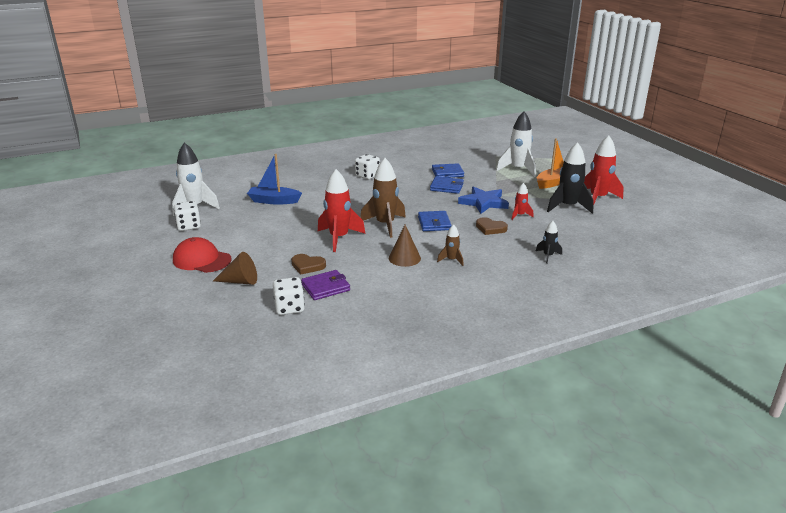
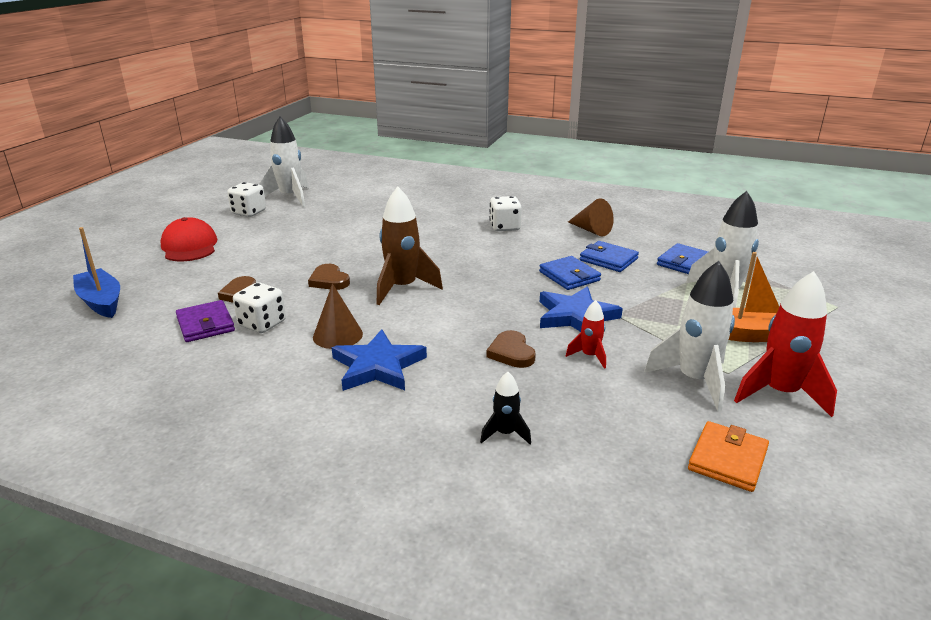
camera: 45 degrees right, 0 degrees up
brown cone [213,252,257,285] -> brown cone moved to [568,198,614,236]
blue boat [247,154,302,205] -> blue boat moved to [73,227,120,318]
white dice [273,277,305,315] -> white dice moved to [233,282,286,333]
purple wallet [301,270,350,300] -> purple wallet turned 45 degrees clockwise [176,300,235,342]
red rocket [318,169,365,252] -> brown heart [308,264,350,290]
blue wallet [418,211,452,231] -> blue wallet moved to [657,243,708,274]
brown rocket [437,224,464,266] -> blue star [332,329,427,391]
black rocket [547,142,594,214] -> white rocket [644,261,735,412]
none -> orange wallet [688,421,769,492]

